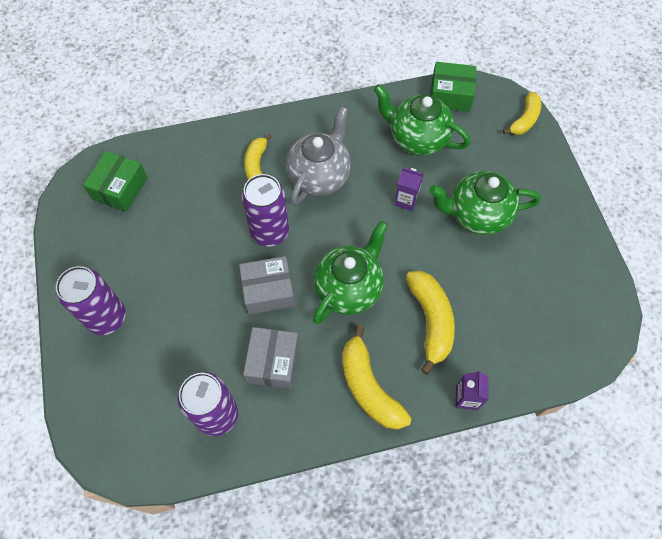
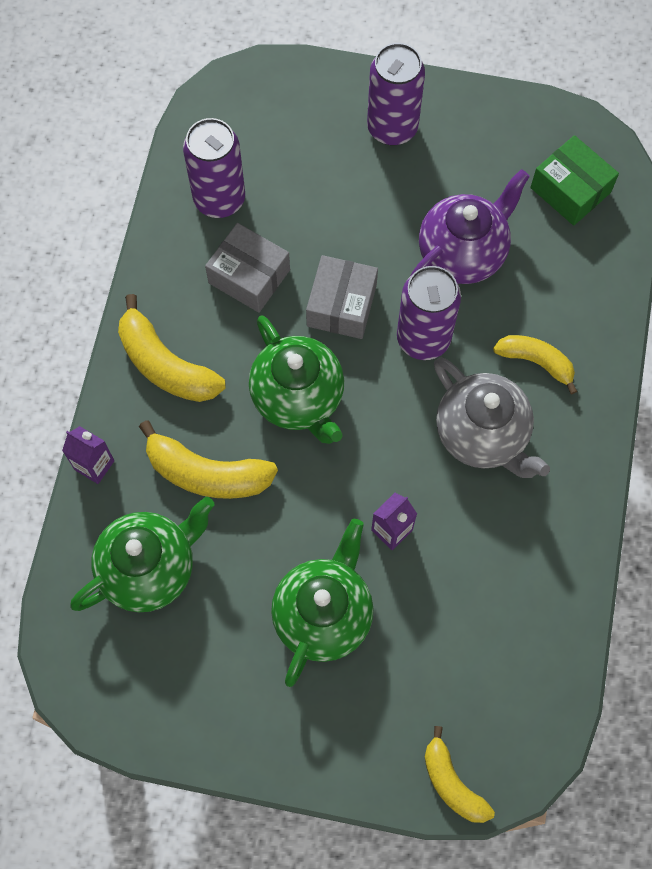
camera: 115 degrees right, 5 degrees up
yellow banana [342,325,411,430] -> yellow banana turned 135 degrees counterclockwise [118,294,226,402]
green teapot [374,84,471,156] -> green teapot moved to [70,497,214,612]
green box [430,62,477,112] -> none
none -> purple teapot [411,169,530,284]

